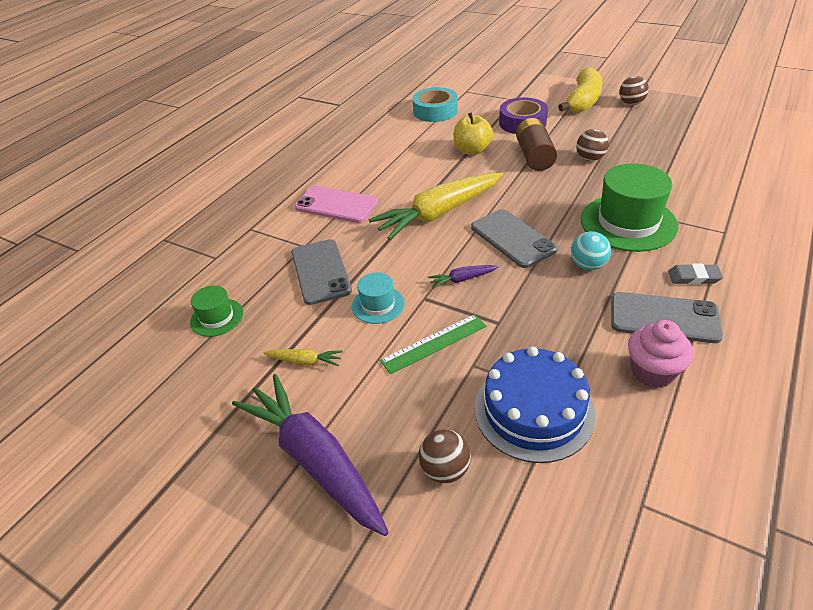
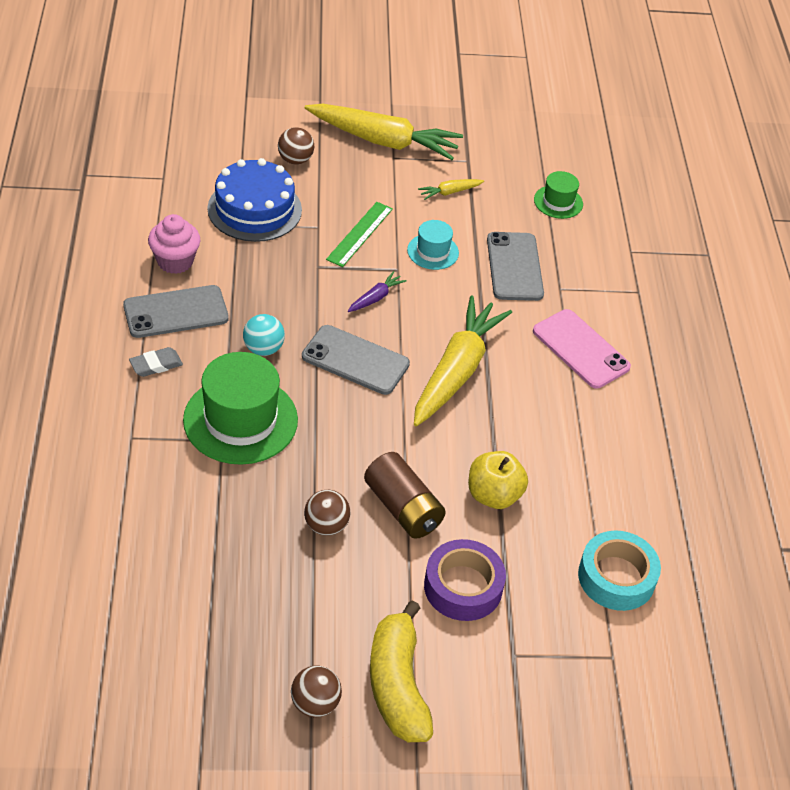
camera: 140 degrees right, 5 degrees up
purple carrot [232,374,389,536] -> yellow carrot [305,104,463,160]
grey phone [292,239,352,305] -> grey phone turned 45 degrees clockwise [487,232,544,301]
pink phone [295,186,378,223] -> pink phone turned 60 degrees clockwise [533,309,631,389]

